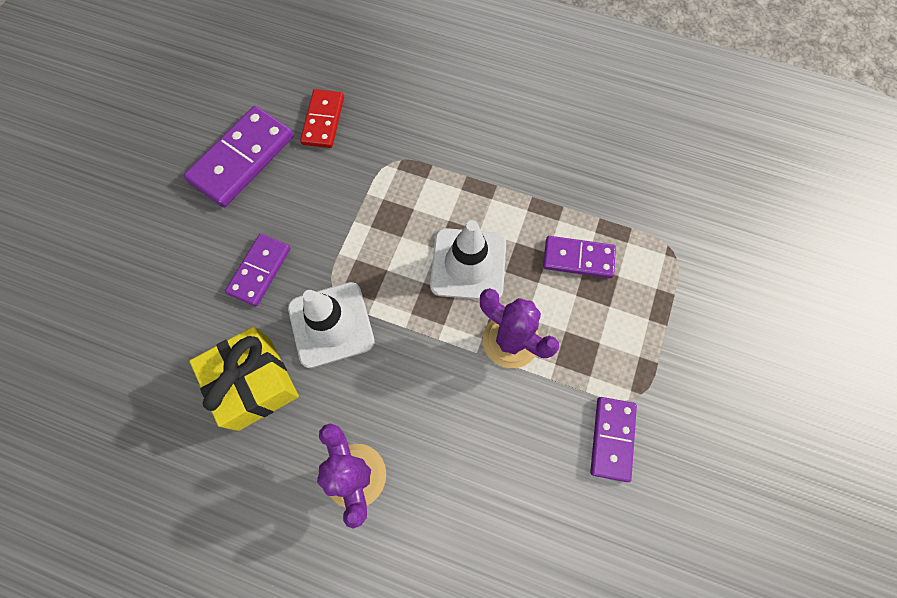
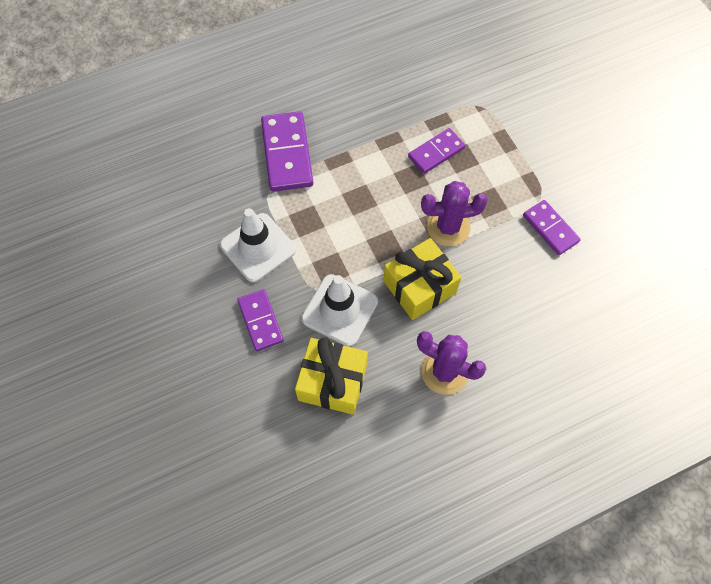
camera: 45 degrees left, 5 degrees down
purple domino [183,106,294,207] -> purple domino moved to [261,111,313,192]
red domino [300,89,344,148] -> none
white traffic cone [430,220,506,300] -> white traffic cone moved to [220,208,296,282]
none -> yellow gift [384,238,462,320]

